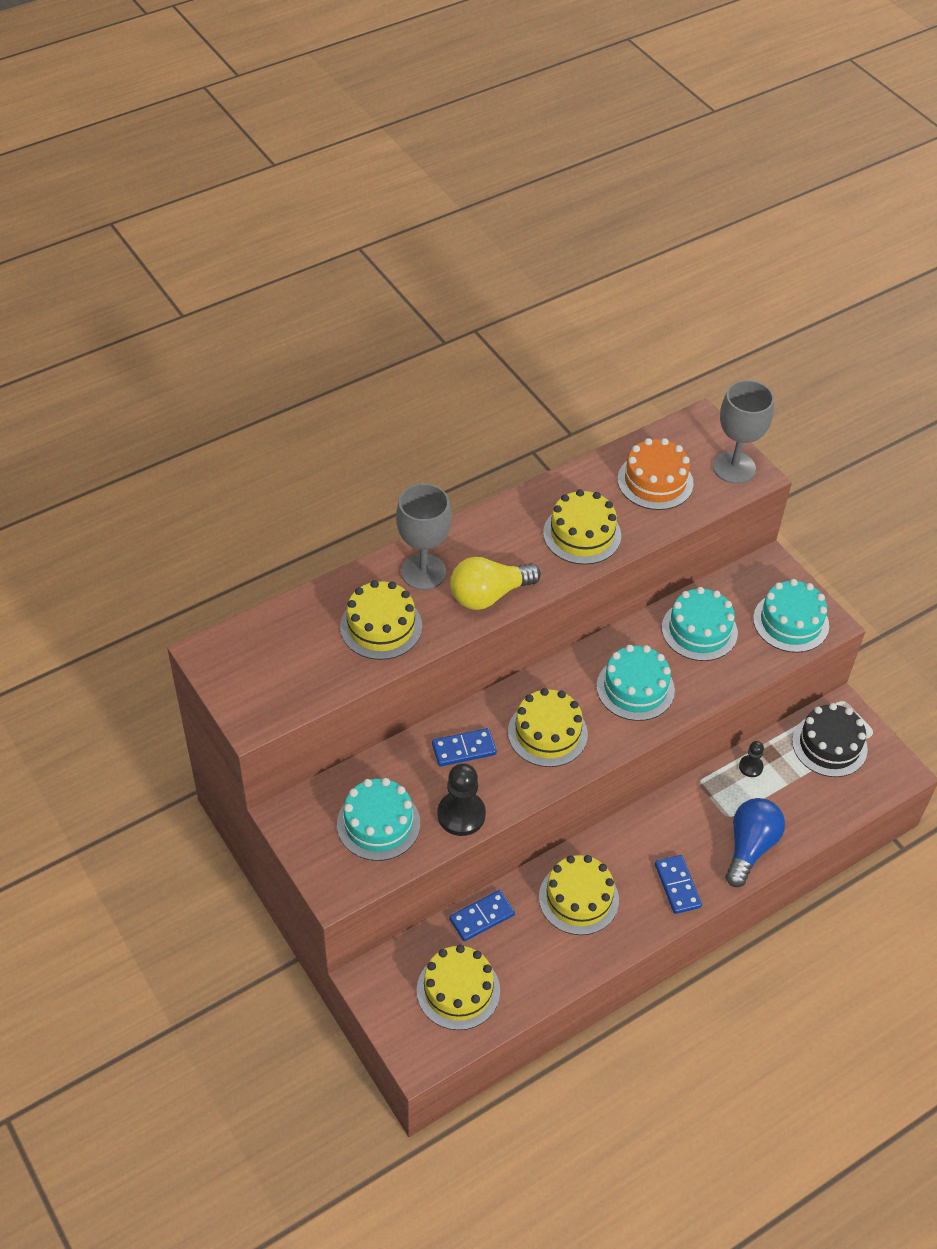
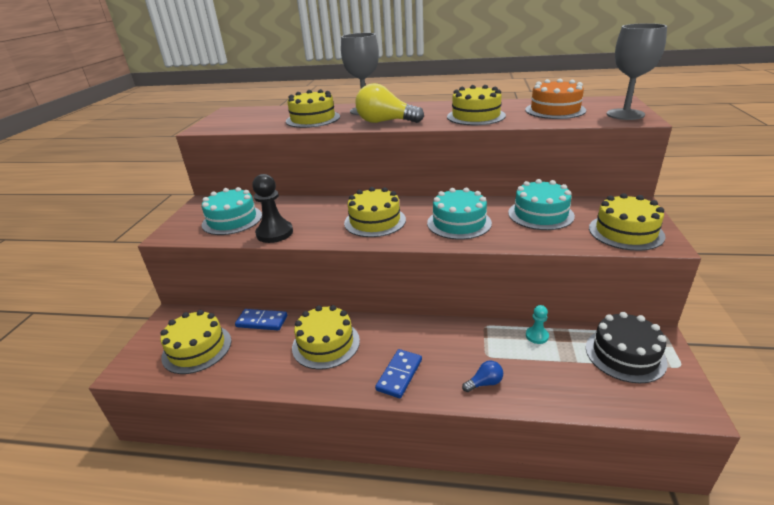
camera: 45 degrees right, 20 degrees down
blue domino [432,728,497,767] -> none
blue light bulb [726,798,785,887] -> blue light bulb [462,361,503,392], size x0.48
black pawn [739,741,764,777] -> turquoise pawn [526,305,549,344]
turquoise cake [753,579,829,653] -> yellow cake [589,193,666,251]

